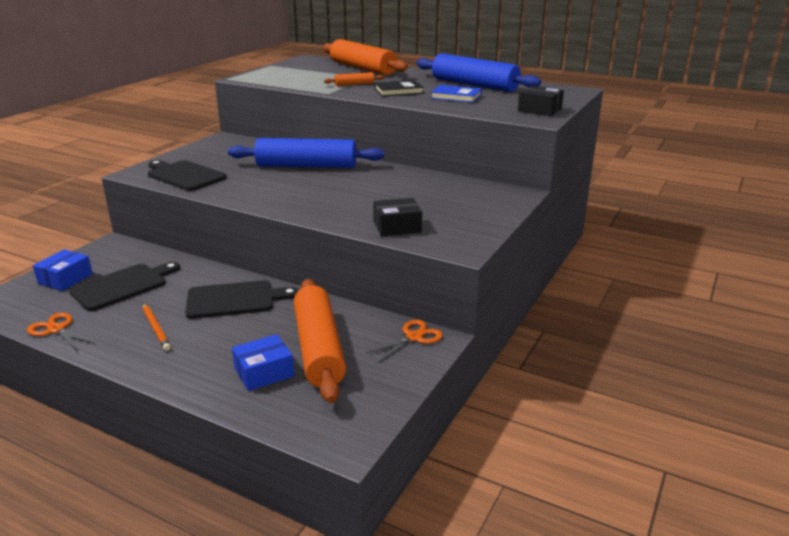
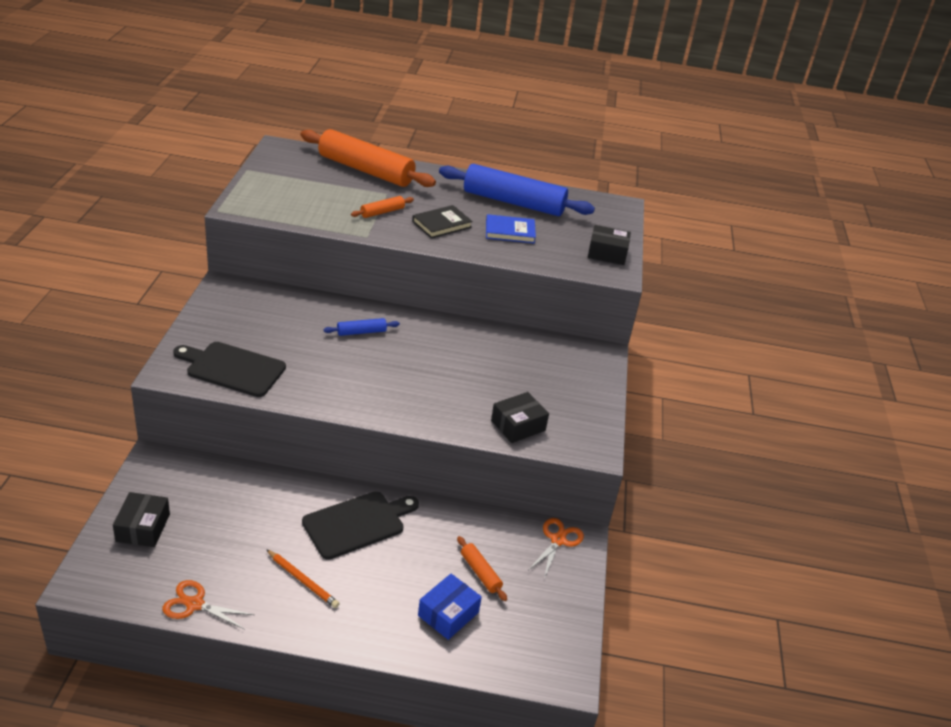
camera: 25 degrees left, 10 degrees up
blue box [33,249,93,291] -> black box [113,492,170,547]
black cutting board [69,262,180,311] -> none
blue rolling pin [228,138,384,168] -> blue rolling pin [324,318,400,336], size x0.43
orange rolling pin [294,279,346,403] -> orange rolling pin [457,536,507,601], size x0.43

